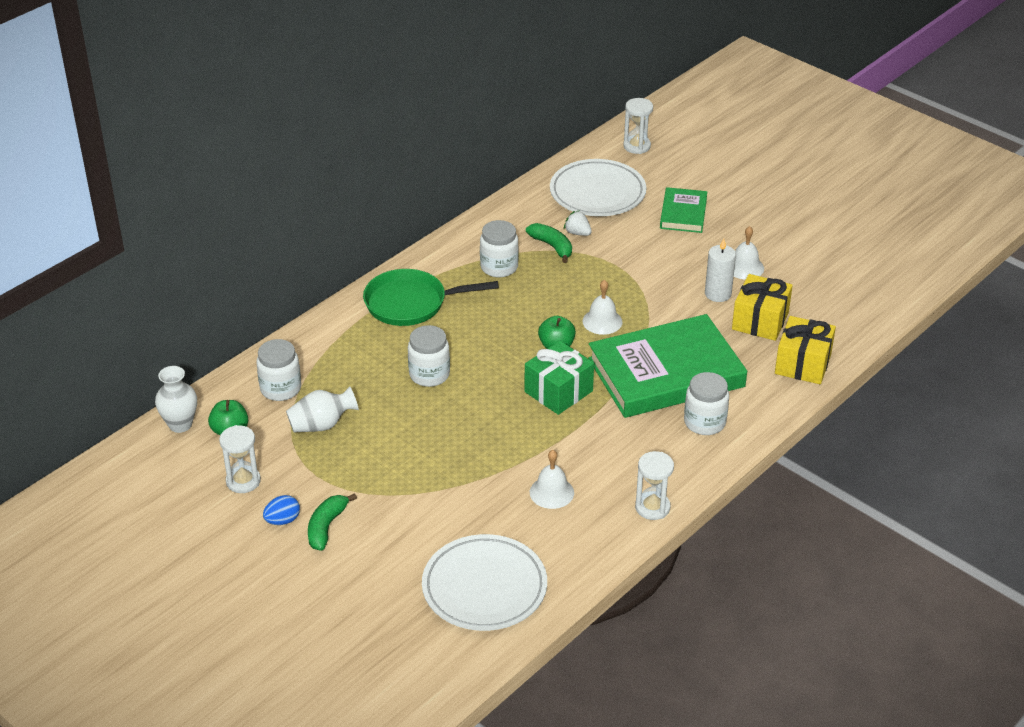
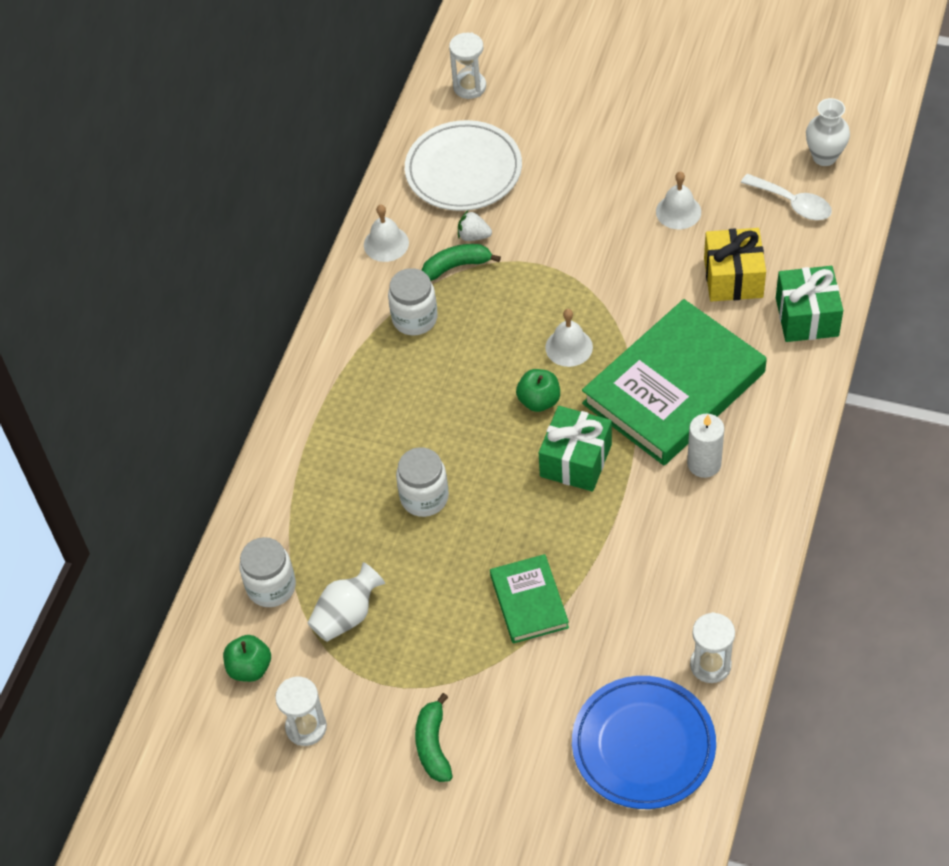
camera: 20 degrees left, 15 degrees up
white vase [155,366,197,433] -> white vase moved to [806,98,850,166]
blue egg [263,495,300,525] -> none
green pan [363,269,499,326] -> none
white plate [422,534,547,631] -> blue plate [572,676,716,809]
green banana [526,223,572,263] -> green banana turned 45 degrees counterclockwise [422,244,501,281]
white bell [530,450,574,509] -> white bell moved to [364,204,409,262]
white hourglass [635,451,674,520] -> white hourglass moved to [690,612,735,683]
green book [660,187,707,233] -> green book moved to [490,554,569,644]
white jar [684,372,729,435] -> none
white candle [705,239,736,302] -> white candle moved to [687,414,725,478]
yellow gift [775,316,836,384] -> green gift [776,266,843,342]
none -> white spoon [741,174,832,220]

